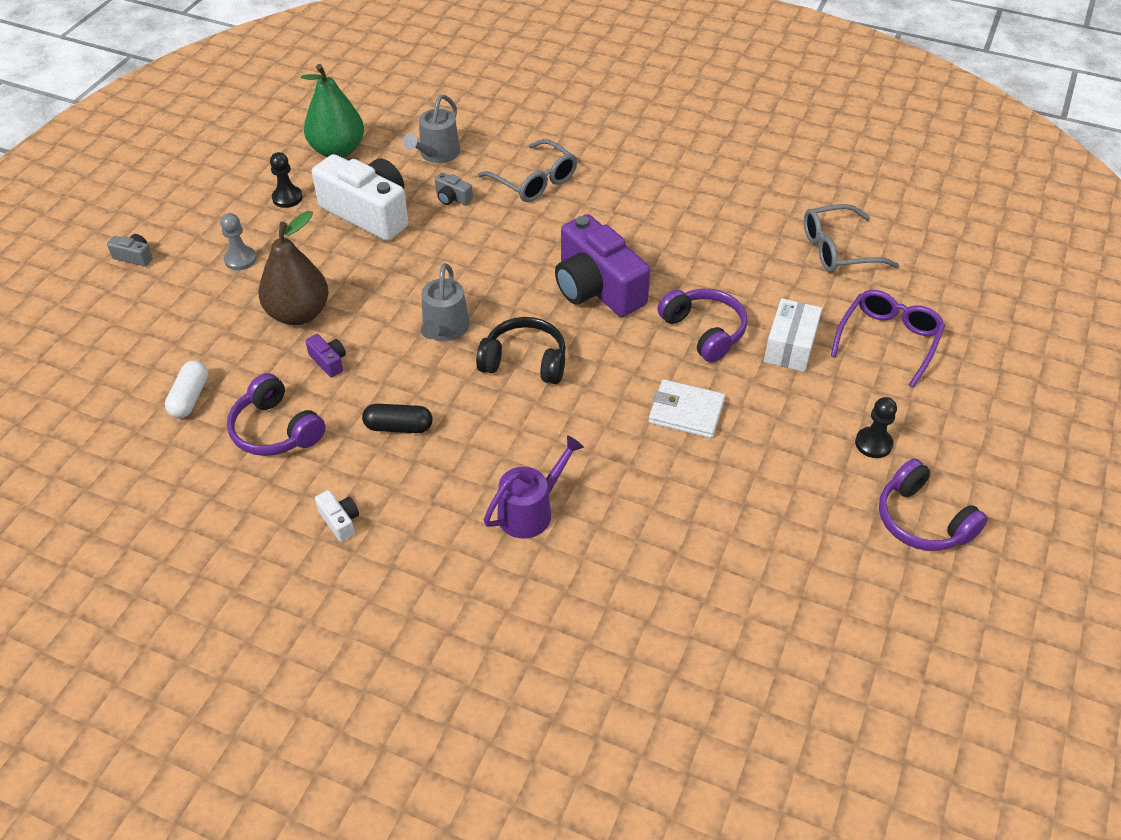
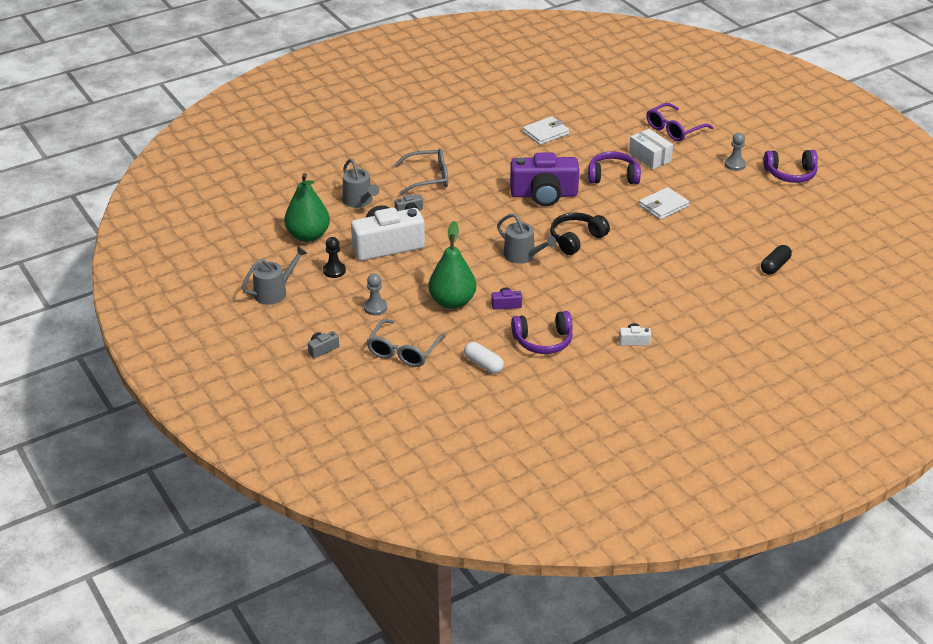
camera: 55 degrees left, 10 degrees down
brown pear [258,211,329,325] -> green pear [429,221,476,309]
black capsule [362,404,432,433] -> black capsule moved to [761,245,792,274]
purple watering can [484,435,584,539] -> none
grey glasses [804,204,899,272] -> grey glasses moved to [366,319,446,367]
purple glasses [831,290,945,387] -> purple glasses turned 105 degrees counterclockwise [646,103,713,141]
black pawn [855,397,897,458] -> grey pawn [725,133,746,171]
none -> grey watering can [242,246,307,305]
none -> white wallet [523,116,569,145]

